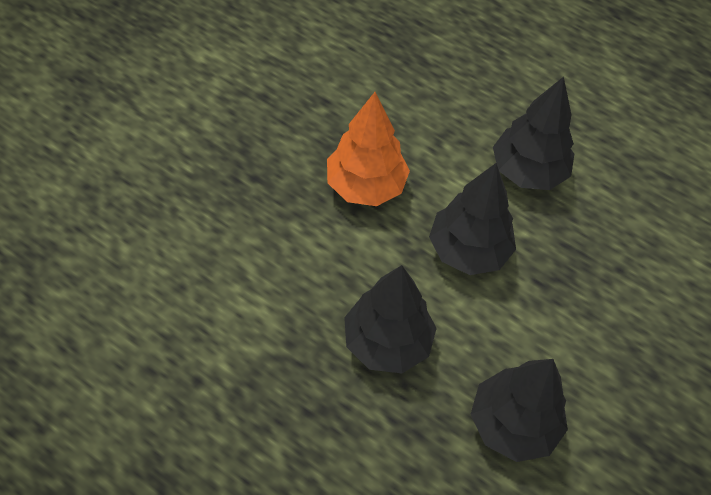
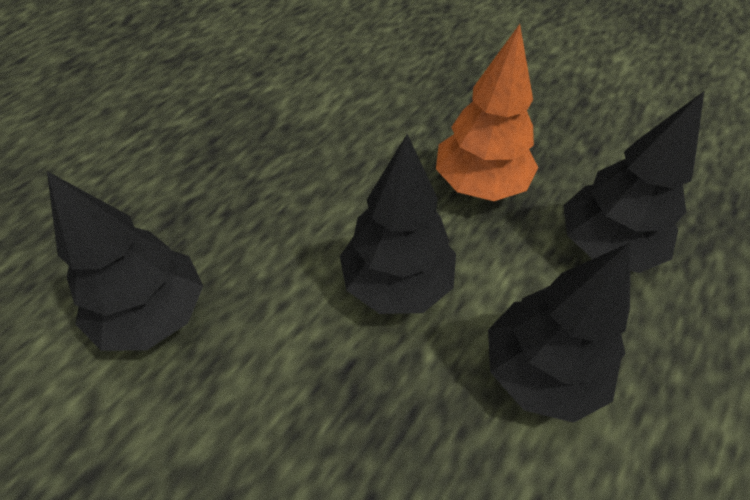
camera: 95 degrees right, 5 degrees down
black tree [344,265,437,373] -> black tree moved to [564,91,704,273]

